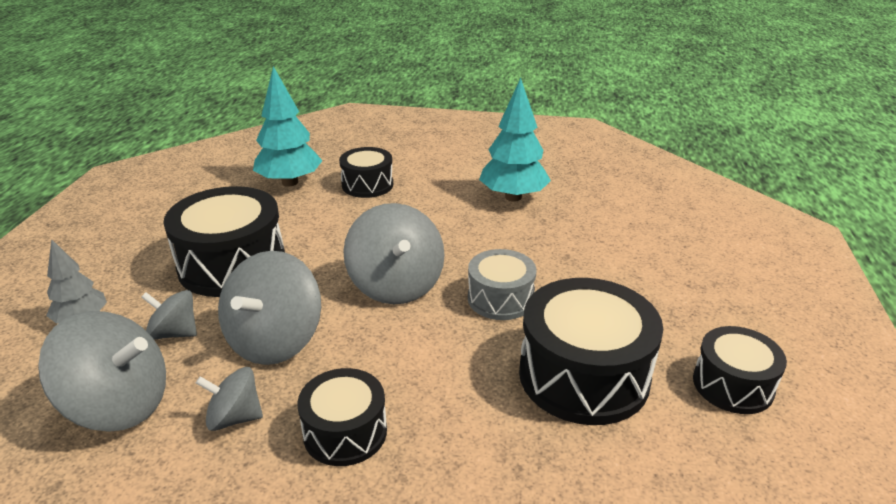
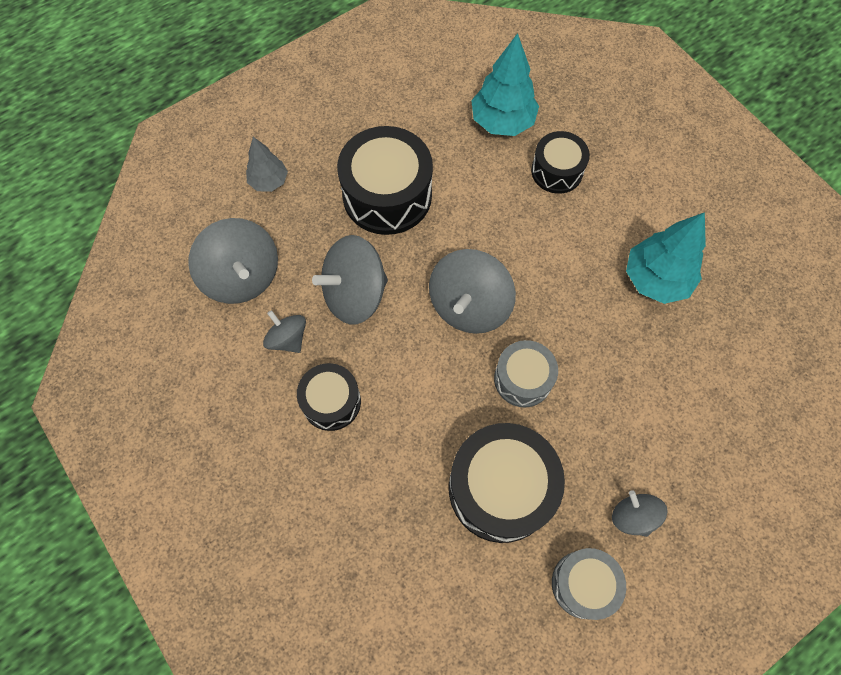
camera: 45 degrees right, 35 degrees up
grey spinning top [141,290,197,340] -> grey spinning top moved to [612,490,667,537]
black drum [693,326,787,414] -> grey drum [552,548,626,620]

